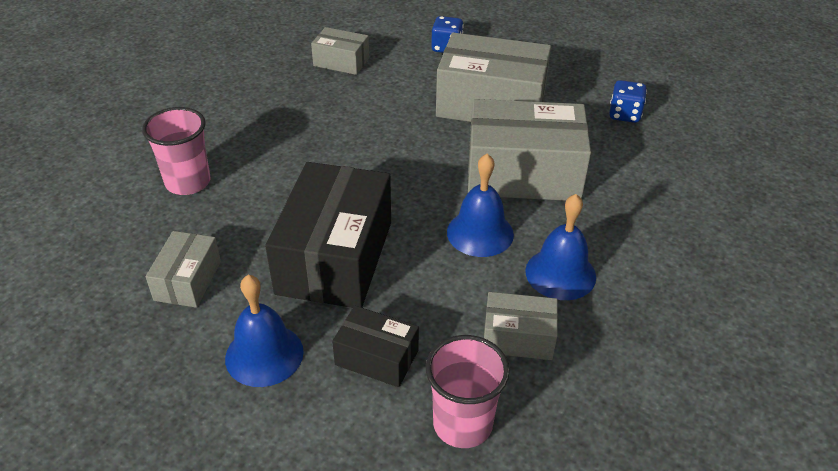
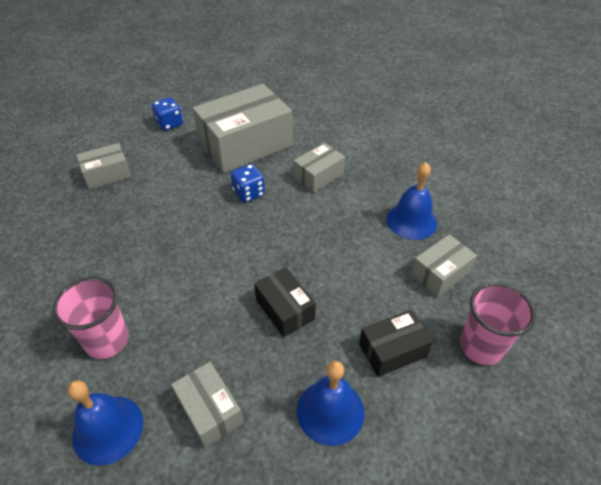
camera: 45 degrees left, 5 degrees up
black box [265,162,391,308] -> black box [254,267,316,337], size x0.51
blue bell [447,154,514,257] -> blue bell moved to [67,380,143,466]
grey box [468,99,591,201] -> grey box [294,143,345,193], size x0.51
blue dice [609,80,647,123] -> blue dice moved to [231,164,265,203]

